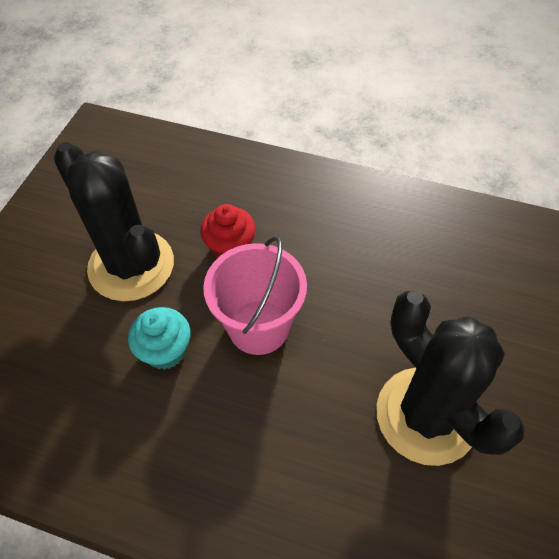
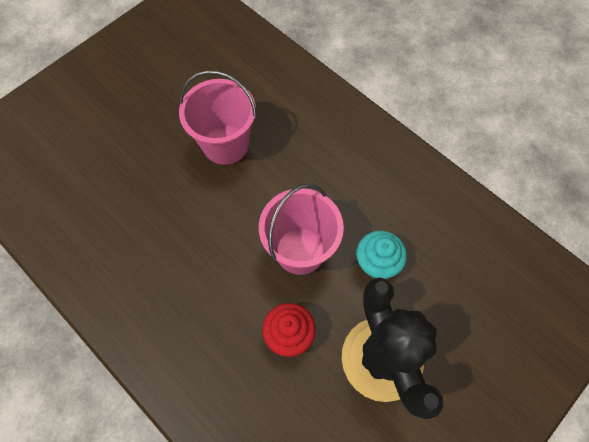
camera: 155 degrees left, 10 degrees up
black cactus [376,291,525,466] -> pink bucket [179,70,257,165]

